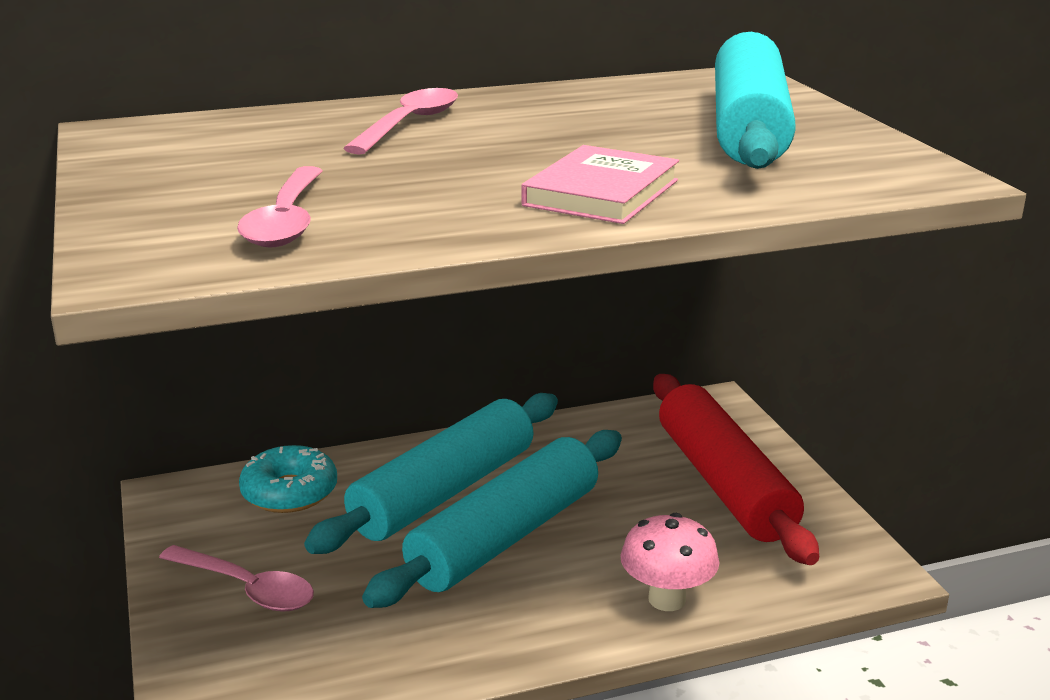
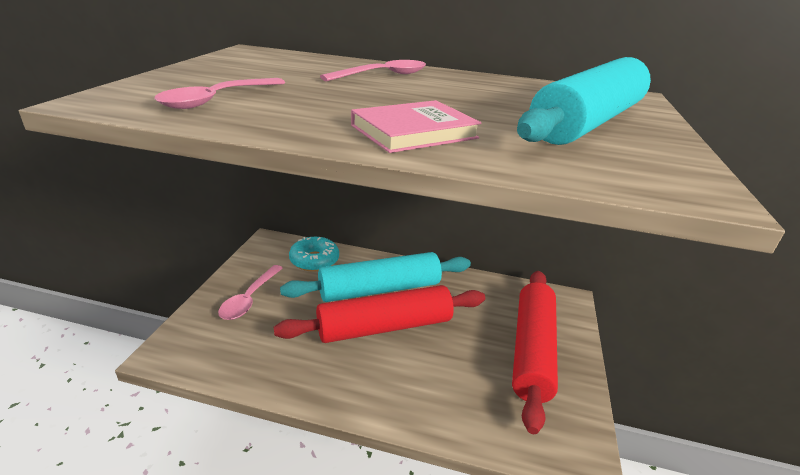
camera: 30 degrees right, 5 degrees up
pink spoon [159,545,314,612] -> pink spoon turned 45 degrees clockwise [218,265,283,320]
turquoise rolling pin [362,430,622,608] -> red rolling pin [274,285,485,343]
pink mushroom [620,513,719,611] -> none

